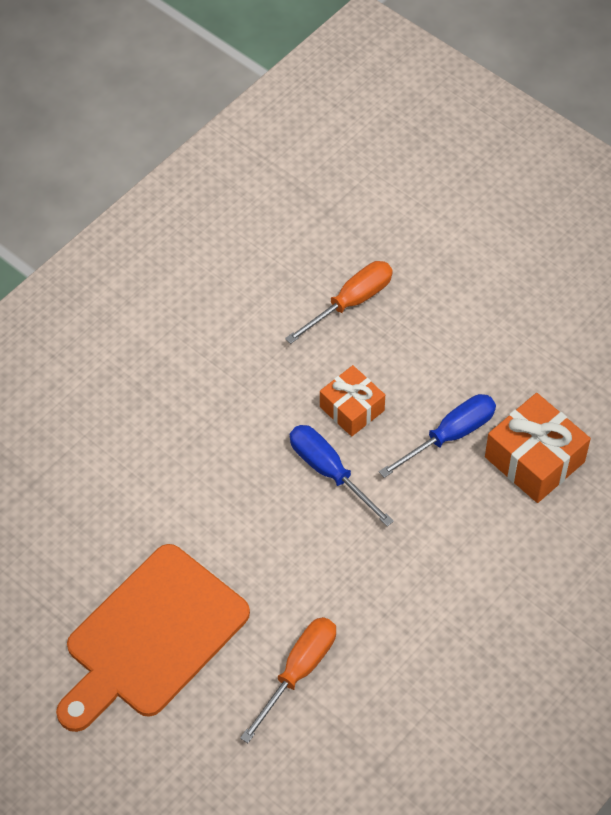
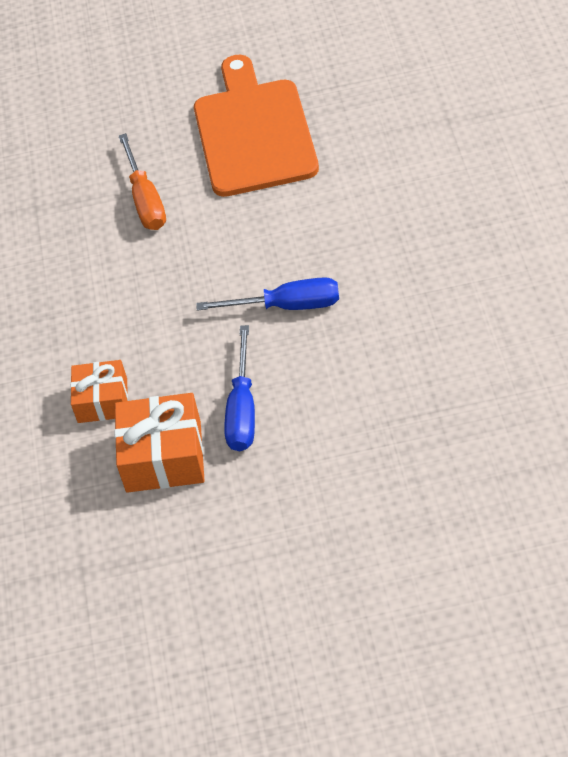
camera: 135 degrees right, 5 degrees down
orange screwdriver [285,261,393,344] -> none
orange gift [320,365,385,437] -> orange gift moved to [70,360,128,423]

